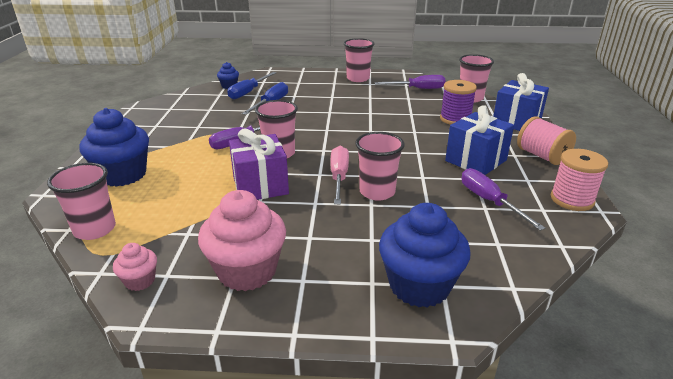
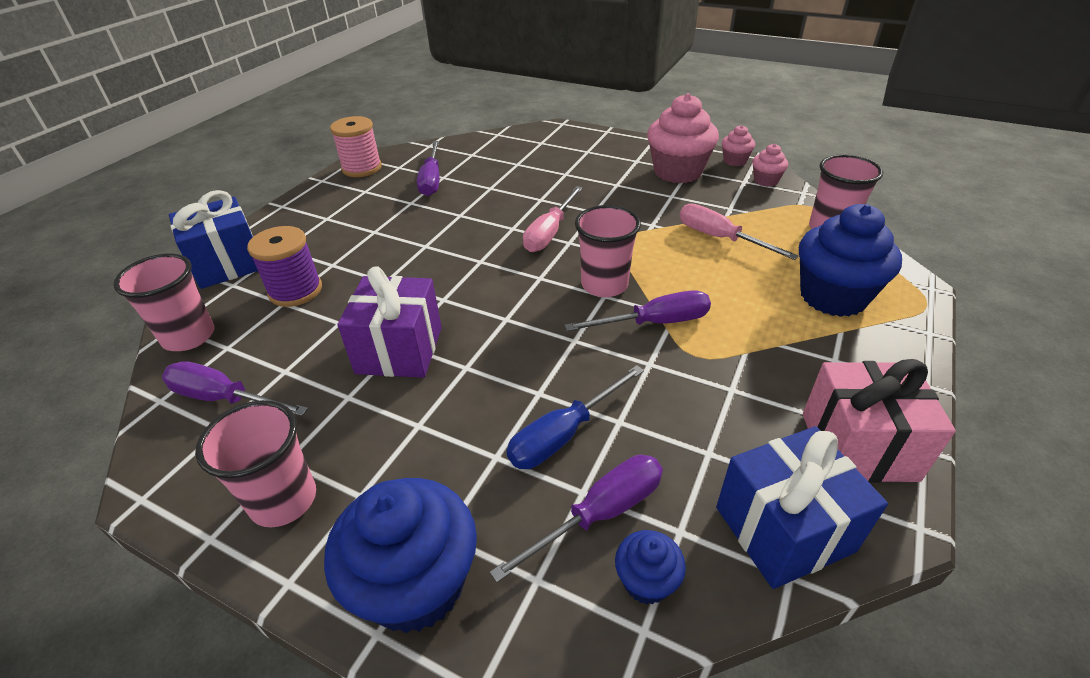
camera: 155 degrees left, 10 degrees up
blue screwdriver [227,72,277,99] -> purple screwdriver [490,455,663,583]
purple gift [229,129,289,200] -> purple gift moved to [337,266,442,378]
pink cup [355,132,405,201] -> none
blue cupcake [379,203,471,307] -> blue cupcake moved to [324,478,477,633]
blue gift [445,105,514,175] -> blue gift moved to [716,426,888,589]
pink spool [517,116,576,165] -> none
none -> pink screwdriver [680,203,799,260]
none -> pink cupcake [722,125,755,166]
none -> pink gift [803,359,956,483]

